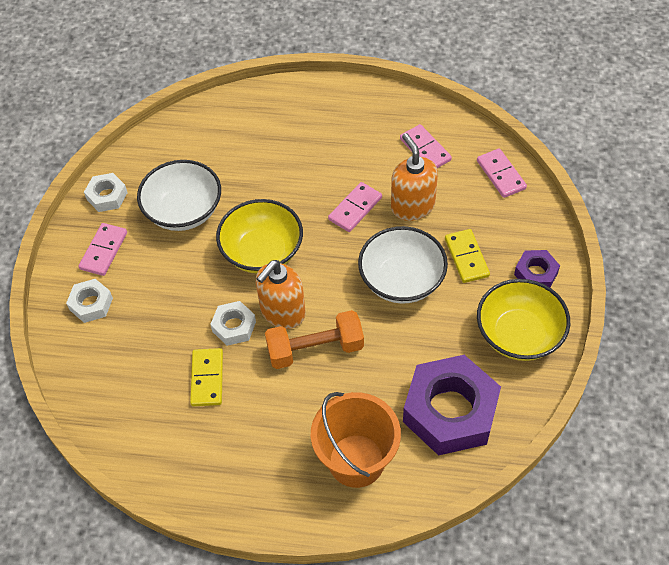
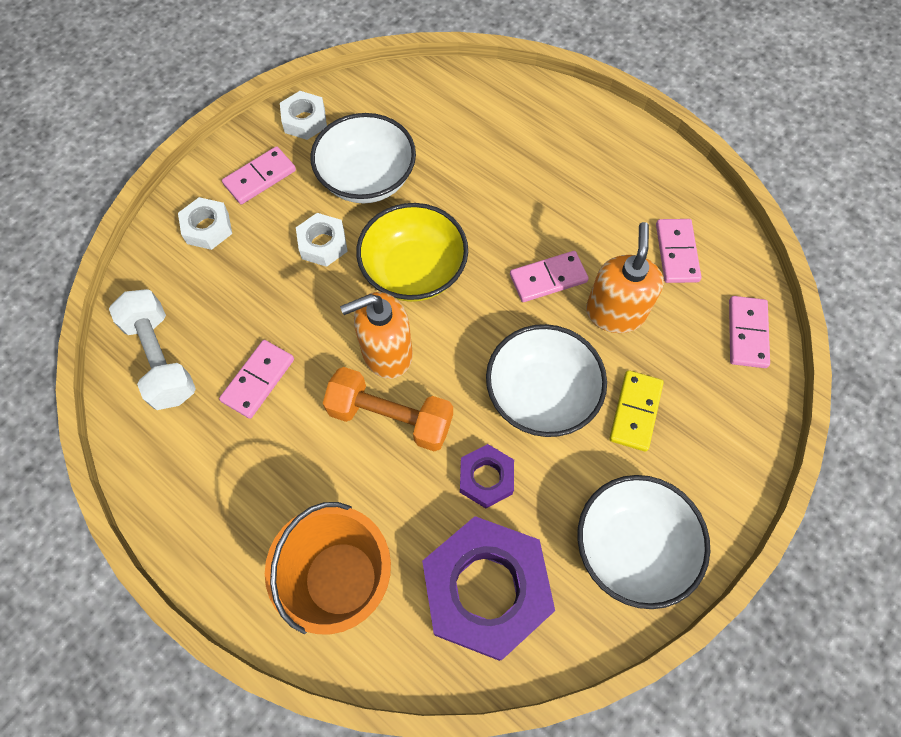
camera: 30 degrees right, 10 degrees up
yellow domino [190,348,223,406] -> pink domino [219,340,294,419]
white nut [210,301,256,346] -> white nut moved to [296,213,348,267]
yellow bowl [477,279,570,361] -> white bowl [577,475,710,609]
purple nut [514,250,560,288] -> purple nut moved to [460,444,514,508]
none -> white dumbbell [109,289,196,410]

